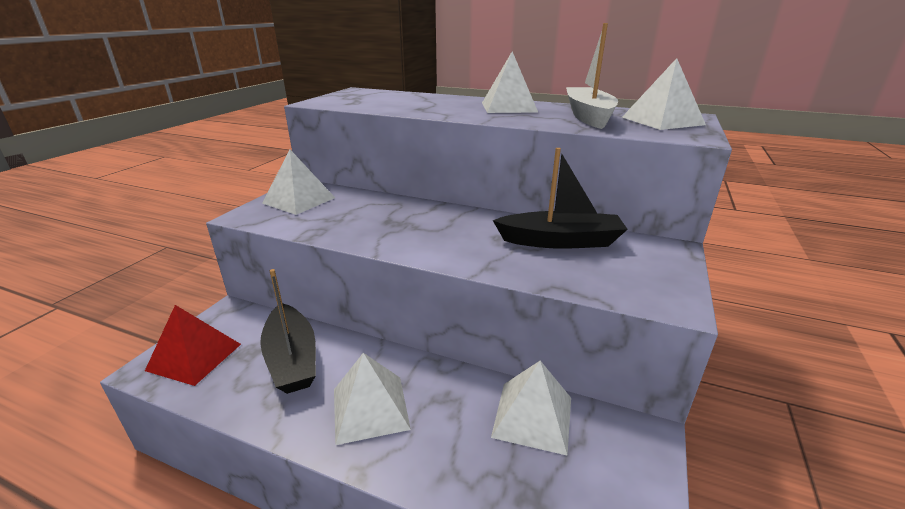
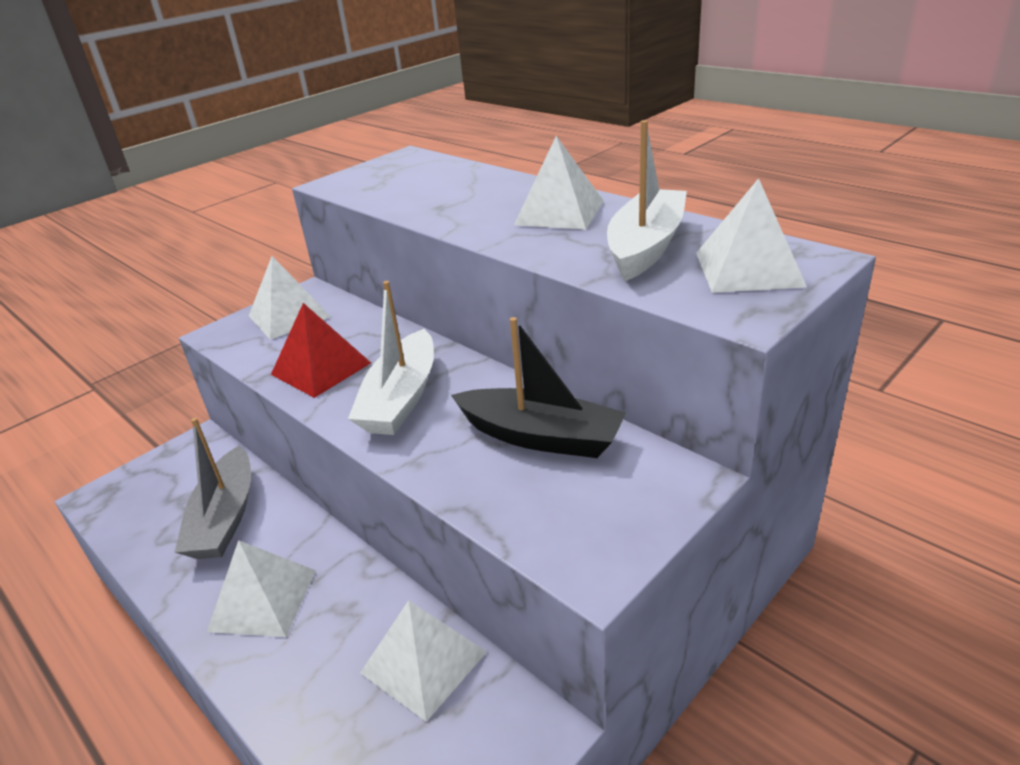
camera: 25 degrees right, 5 degrees up
red pyramid [145,305,241,386] -> red pyramid moved to [271,303,371,398]
black boat [260,269,316,394] -> grey boat [175,418,251,559]
none -> white boat [348,281,434,435]

